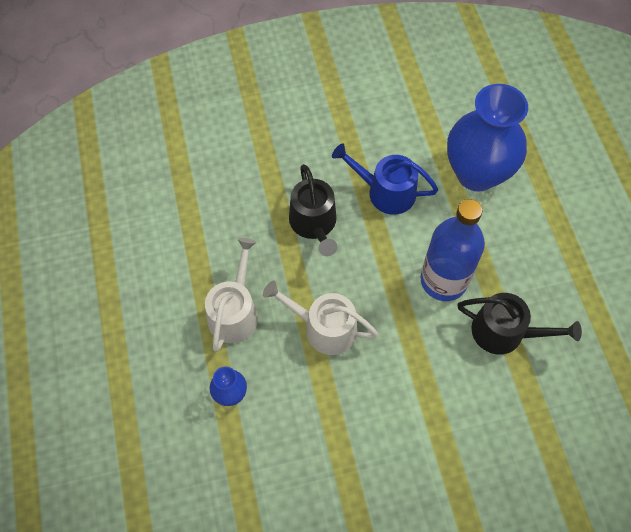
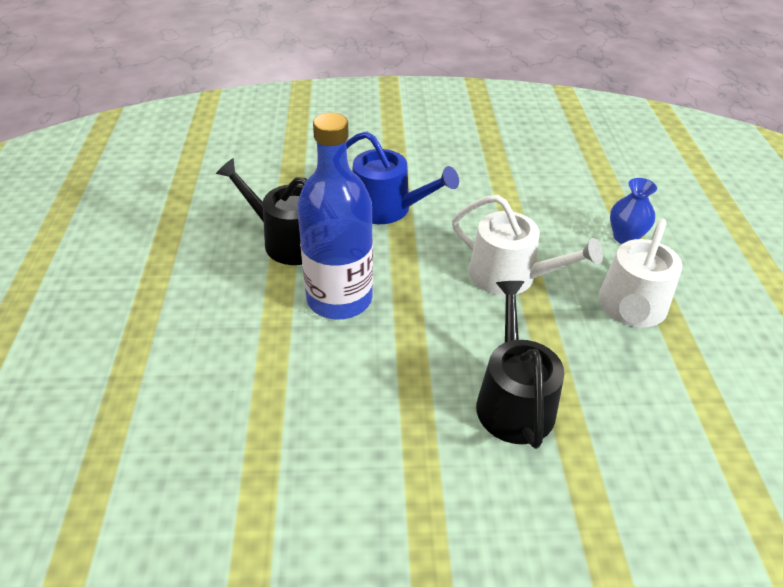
camera: 170 degrees left, 20 degrees down
blue watering can [332,144,438,215] -> blue watering can moved to [346,131,459,224]
blue vase [447,84,528,192] -> none

